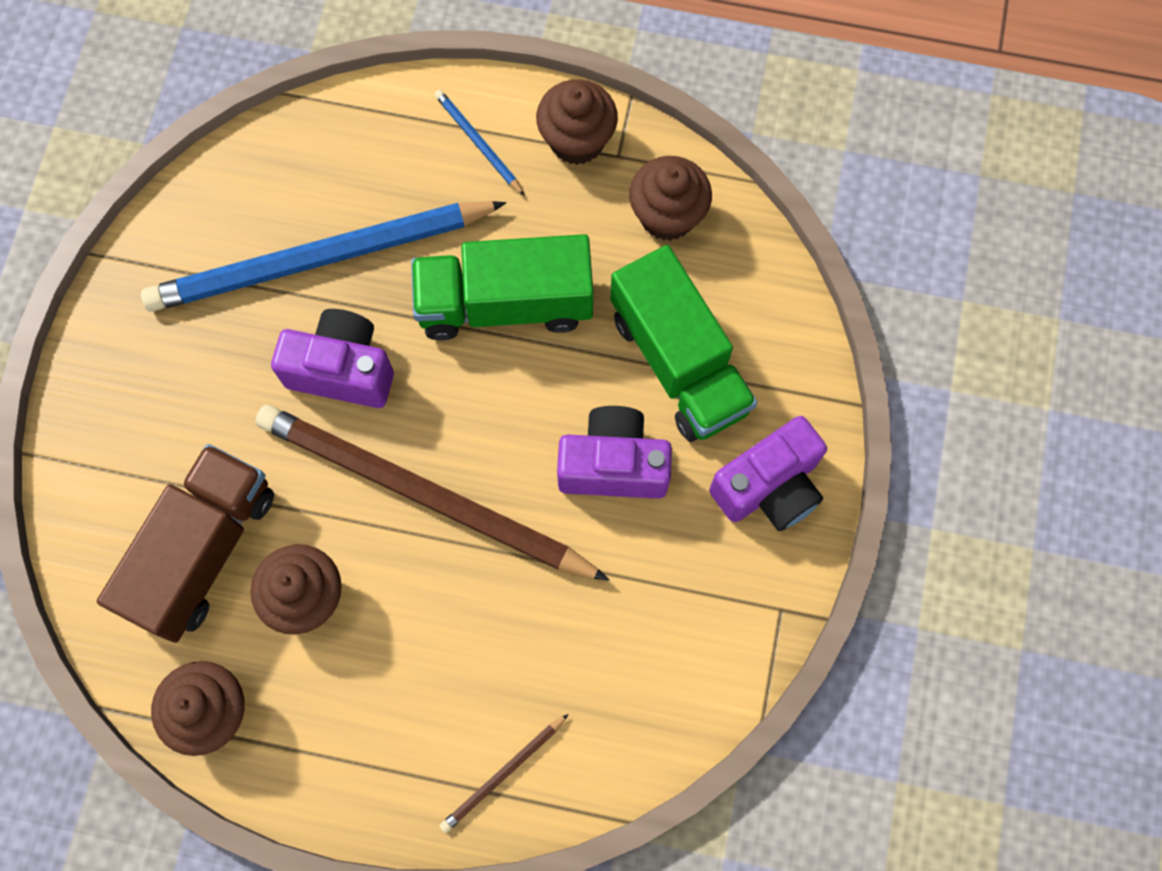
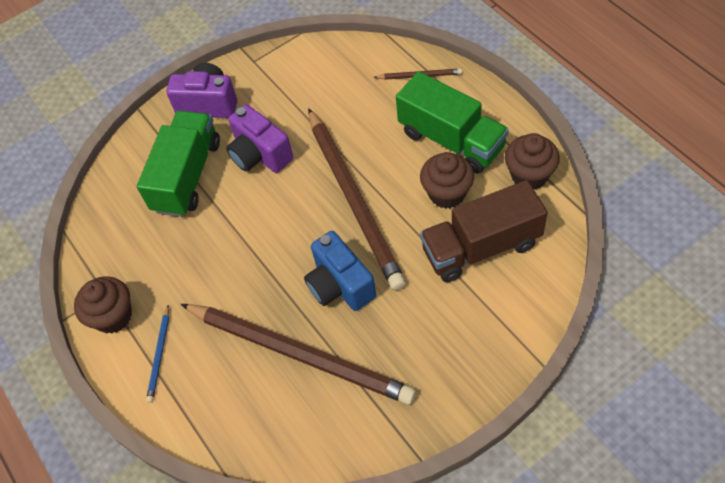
camera: 130 degrees left, 15 degrees down
blue pencil [141,201,506,312] -> brown pencil [181,304,416,405]
purple camera [271,309,394,408] -> blue camera [304,231,376,311]
green truck [411,234,593,340] -> green truck moved to [396,71,509,174]
brown cupcake [629,156,712,241] -> none

